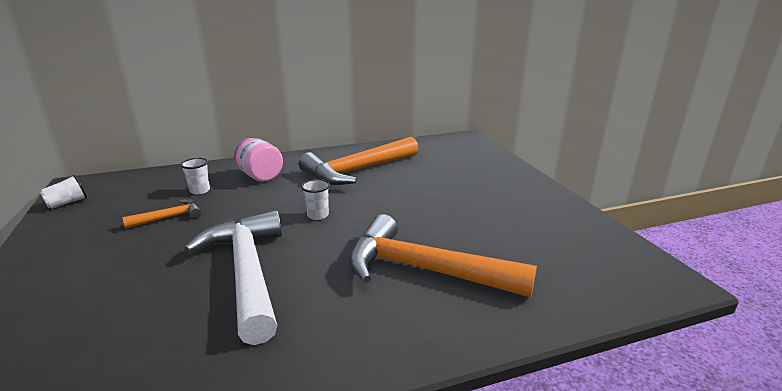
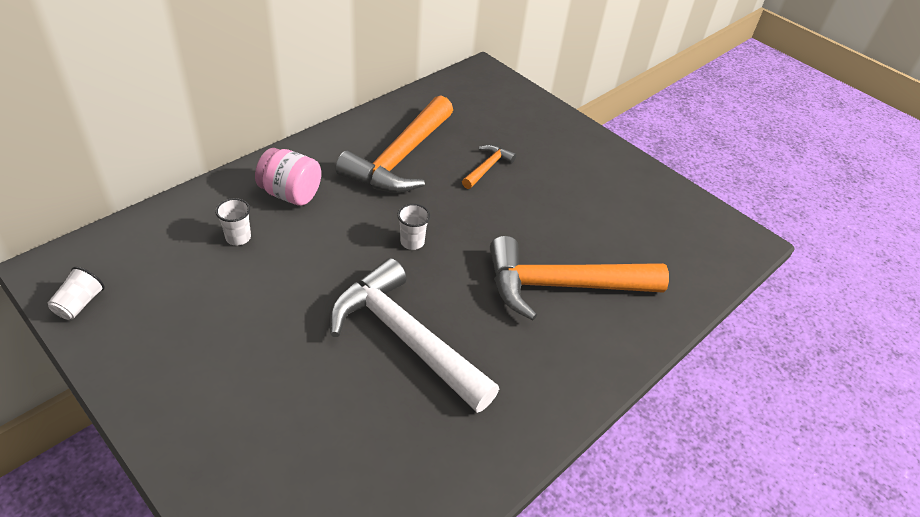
camera: 30 degrees left, 20 degrees up
orange hammer [122,199,202,229] -> orange hammer moved to [462,145,516,189]

